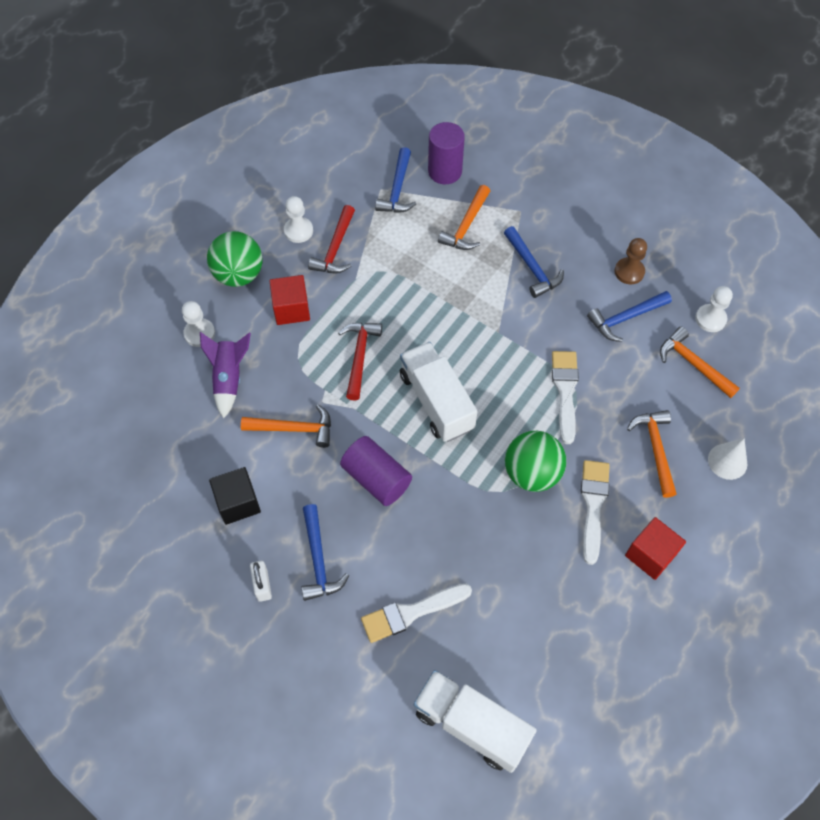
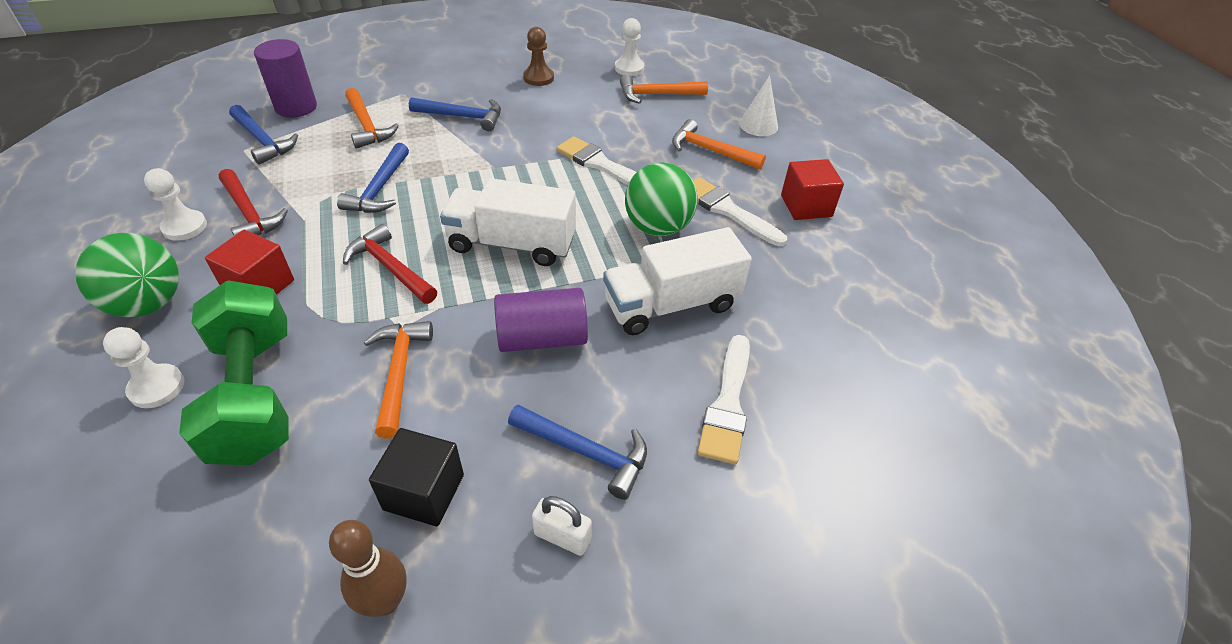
camera: 55 degrees left, 15 degrees down
purple rocket [200,332,251,418] -> green dumbbell [179,280,289,465]
orange hammer [241,404,331,448] -> orange hammer turned 45 degrees counterclockwise [364,321,433,439]
white truck [414,670,537,773] -> white truck moved to [603,227,752,335]
blue hammer [587,291,672,342] -> blue hammer moved to [337,143,409,213]
none -> brown bowling pin [329,520,407,617]

